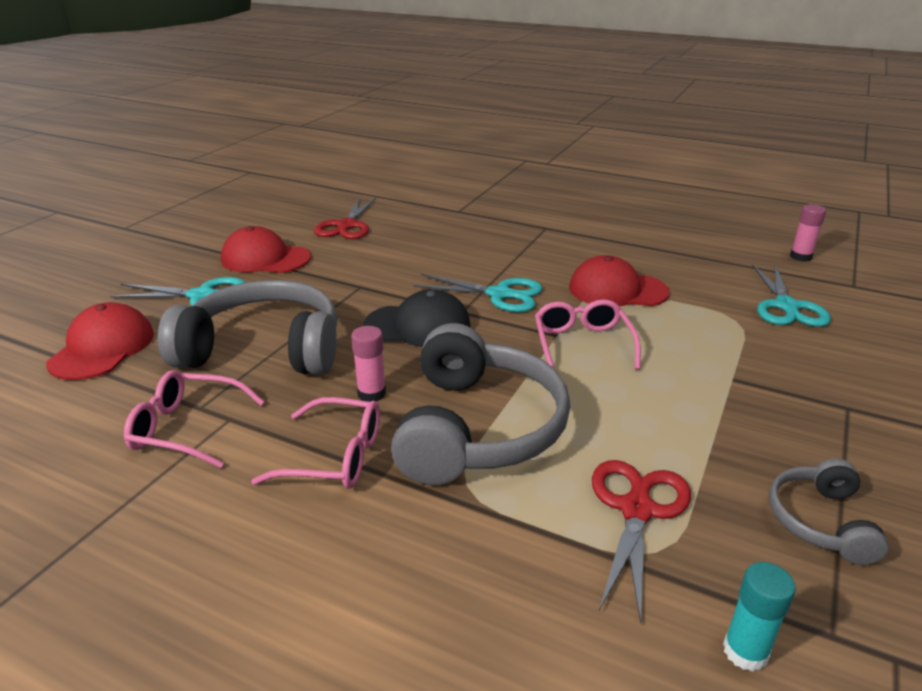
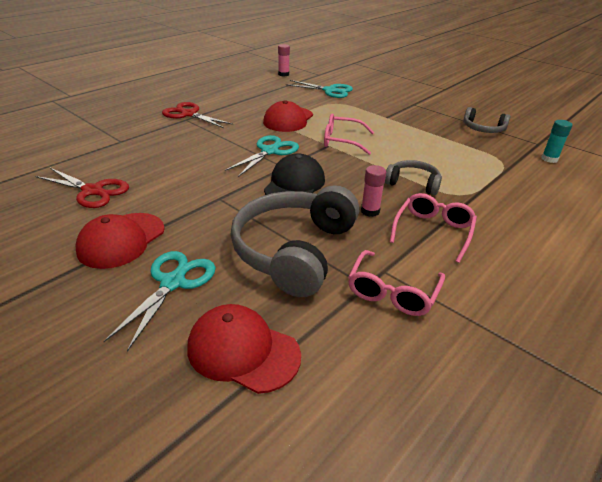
camera: 75 degrees left, 5 degrees up
grey headphones [391,323,570,485] -> grey headphones [385,160,442,195], size x0.51
red scissors [592,460,691,623] -> red scissors moved to [162,102,233,128]

